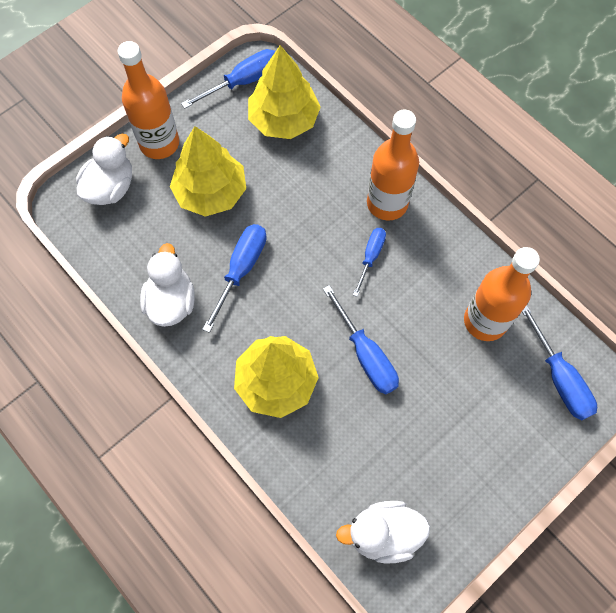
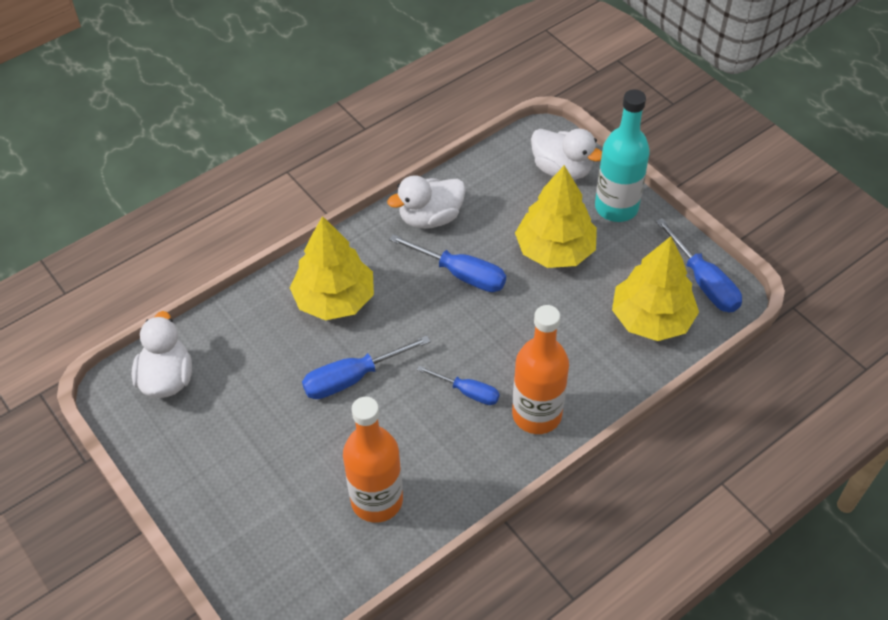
camera: 95 degrees right, 15 degrees down
orange bottle [118,41,179,159] -> turquoise bottle [595,89,650,222]
white duck [140,243,194,327] -> white duck turned 150 degrees clockwise [387,176,466,229]
blue screwdriver [522,305,597,420] -> none

